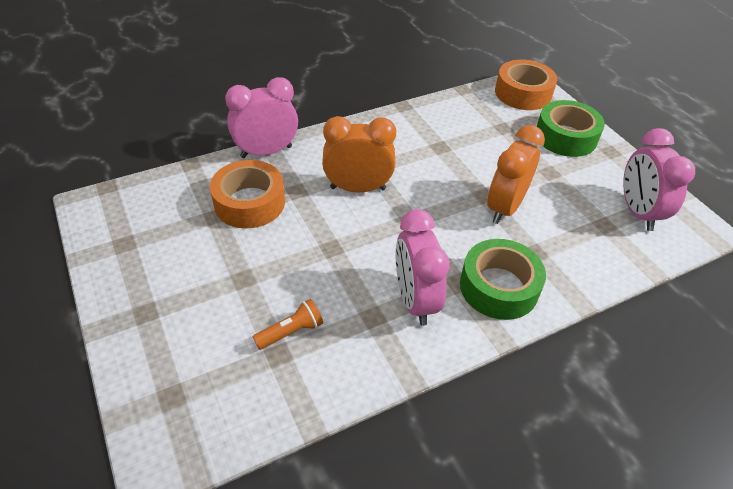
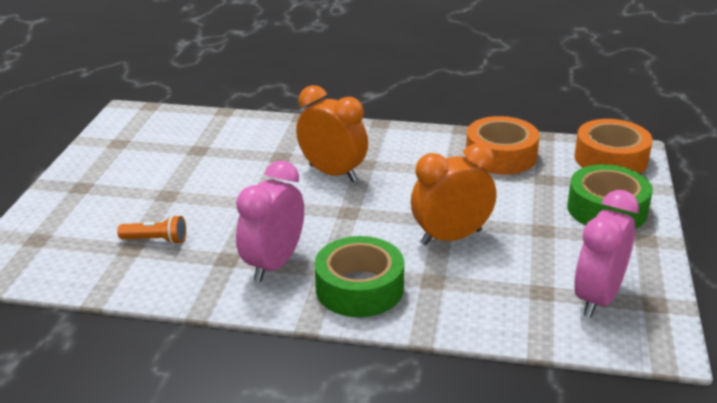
camera: 40 degrees right, 15 degrees down
orange tape [210,160,285,228] -> orange tape moved to [466,116,540,175]
pink clock [225,77,298,158] -> none

